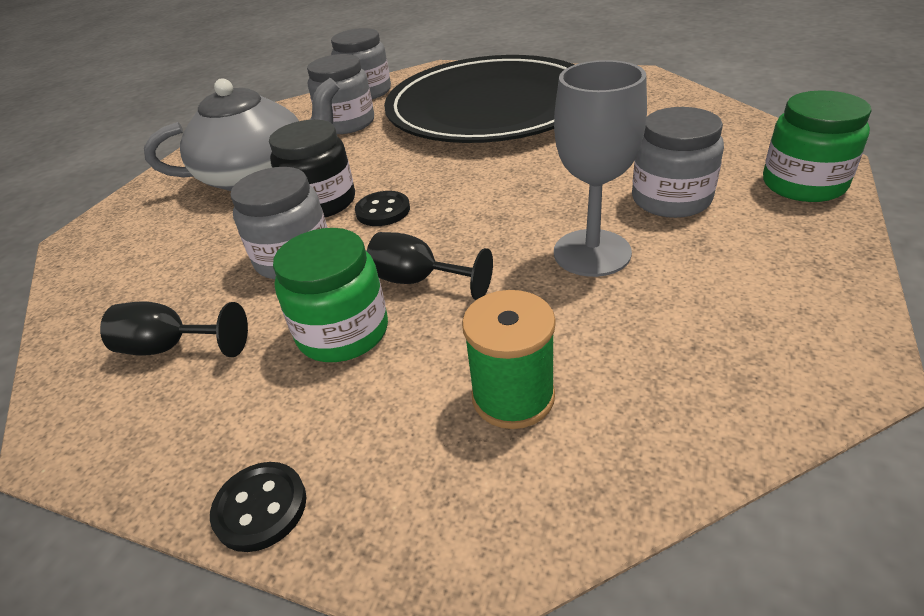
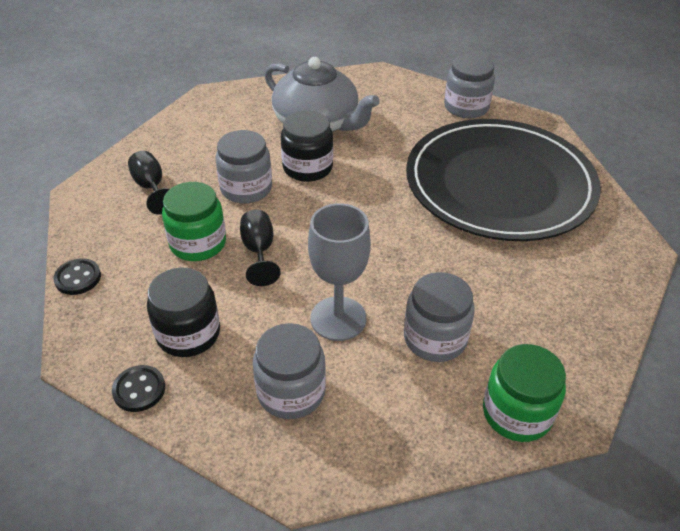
camera: 50 degrees right, 5 degrees up
grey jar [307,54,374,134] -> grey jar moved to [253,323,326,419]
black button [355,191,410,226] -> black button moved to [112,365,165,412]
green spool [462,290,556,429] -> black jar [147,268,220,357]

